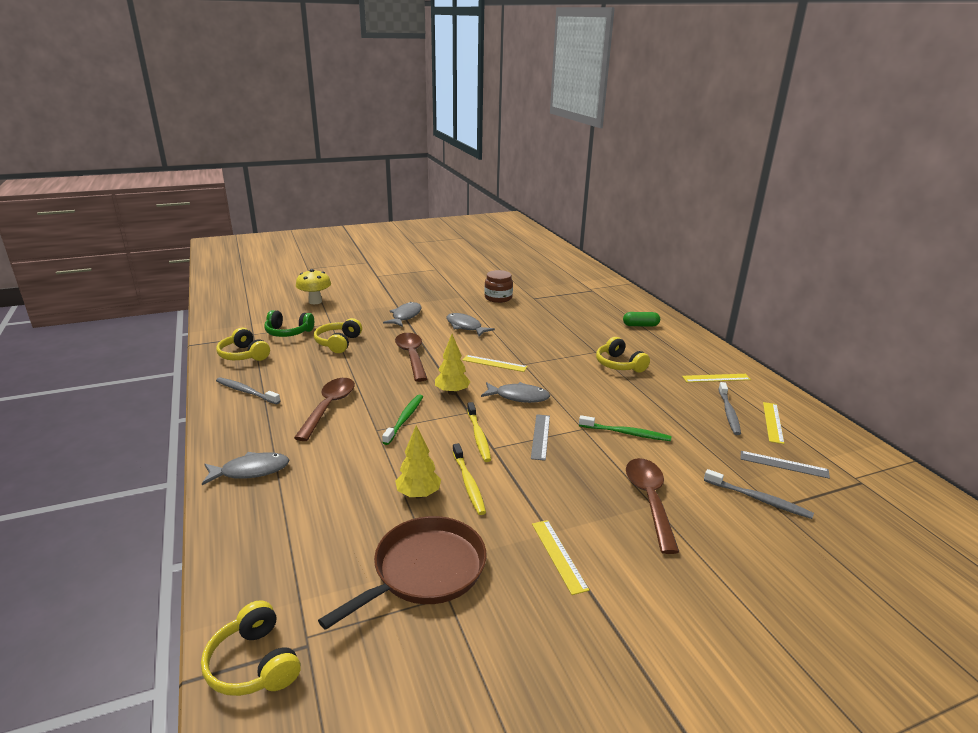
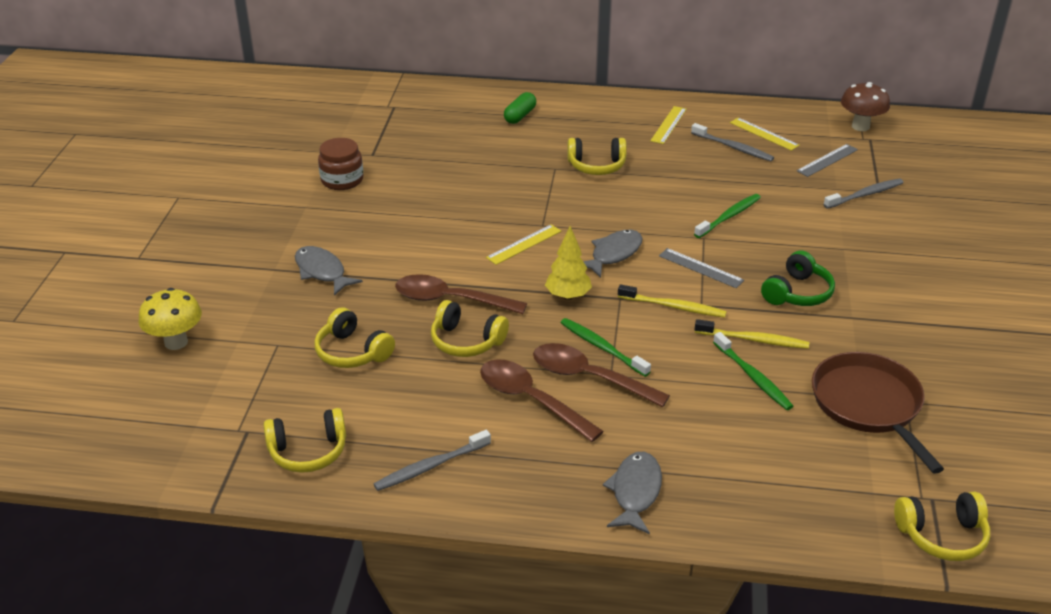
camera: 60 degrees left, 10 degrees up
green headphones [264,310,314,337] -> green headphones moved to [761,251,835,306]
yellow tree [395,426,441,499] -> green toothbrush [713,332,793,410]
grey fish [446,313,495,336] -> none
yellow ruler [532,520,589,595] -> none
brown spoon [626,458,679,554] -> brown spoon moved to [533,343,670,407]
none -> yellow headphones [431,300,509,357]
none -> brown mushroom [841,82,890,131]

